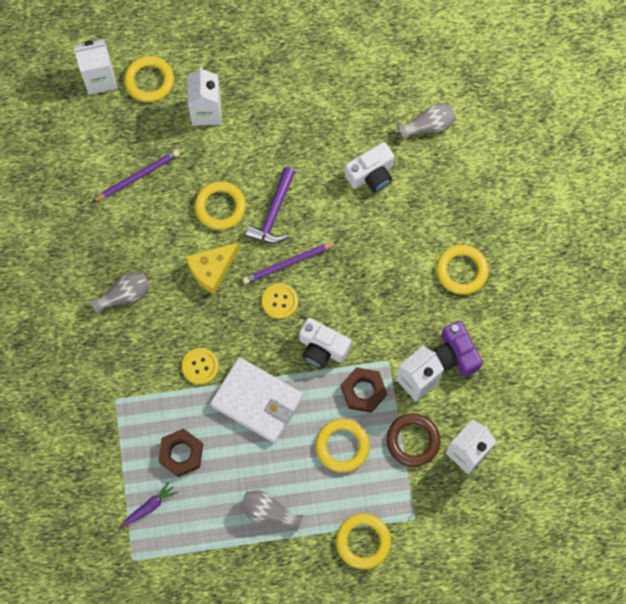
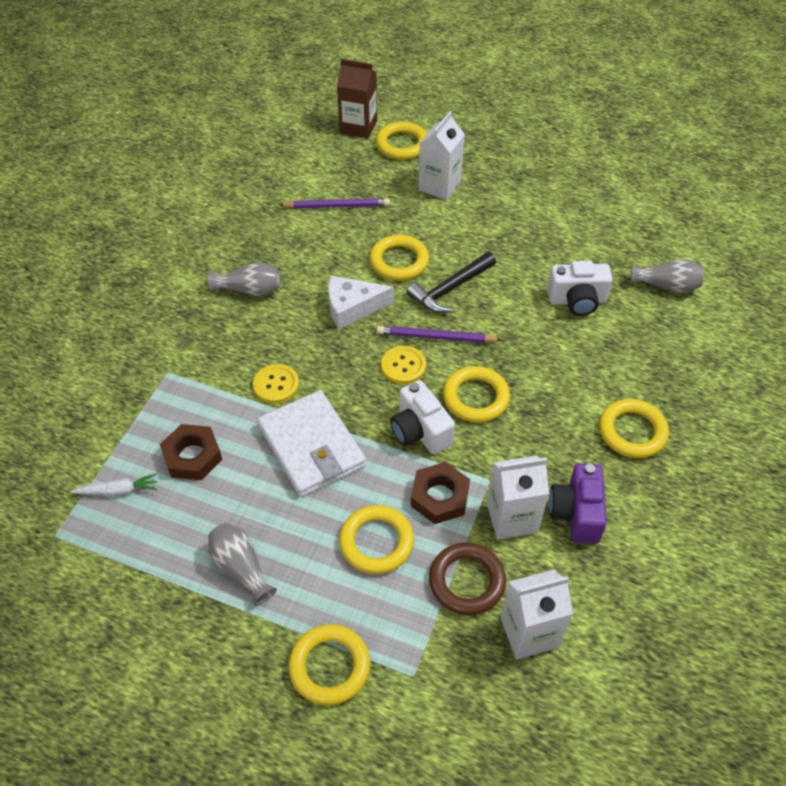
camera: 30 degrees right, 20 degrees down
white carton [74,39,117,95] -> brown carton [337,59,377,139]
purple carrot [121,481,178,527] -> white carrot [71,473,157,496]
yellow cheese [185,243,239,294] -> white cheese [328,275,394,329]
purple hammer [245,167,295,244] -> black hammer [407,252,496,313]
none -> yellow ring [443,366,510,423]

